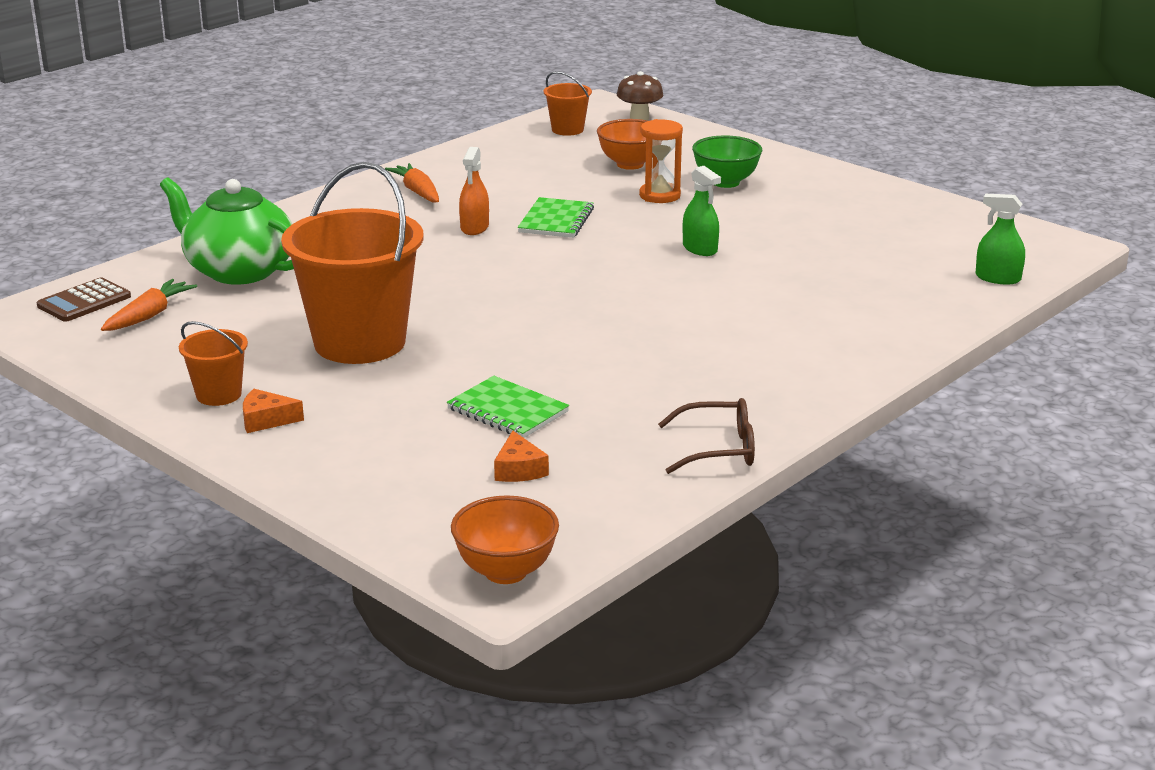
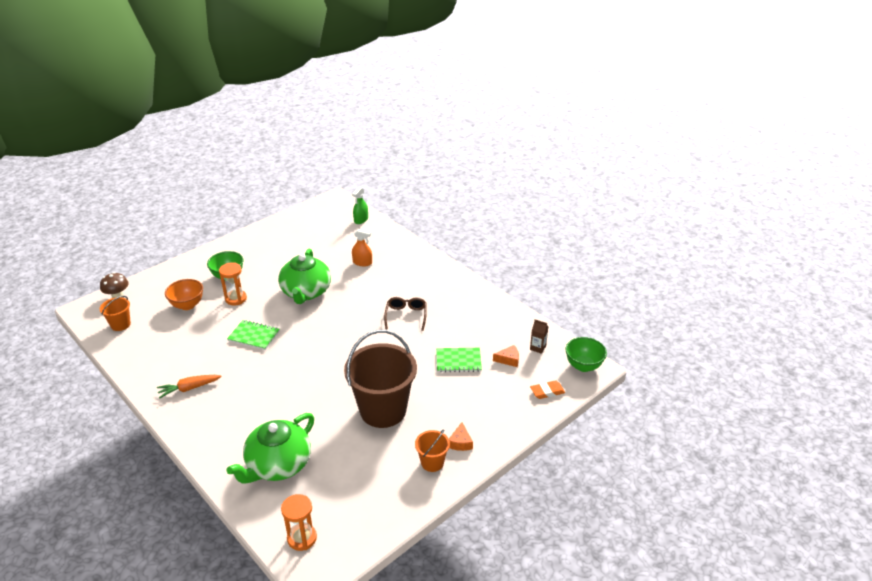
camera: 85 degrees left, 10 degrees up
brown calculator [37,278,131,322] -> orange hourglass [281,494,317,551]
orange carrot [101,279,197,331] -> none
orange bucket [281,162,423,364] -> brown bucket [344,330,417,428]
green notebook [447,376,569,438] -> green notebook turned 45 degrees clockwise [436,348,482,372]
orange bowl [451,495,559,584] -> green bowl [565,337,607,372]
orange spray bottle [459,147,489,235] -> orange spray bottle moved to [352,229,372,266]
brown glasses [658,398,755,474] -> brown glasses moved to [384,297,427,331]
green spray bottle [683,166,721,256] -> green teapot [278,248,331,304]
none -> brown carton [530,319,549,354]
none -> orange eraser [530,380,565,399]

